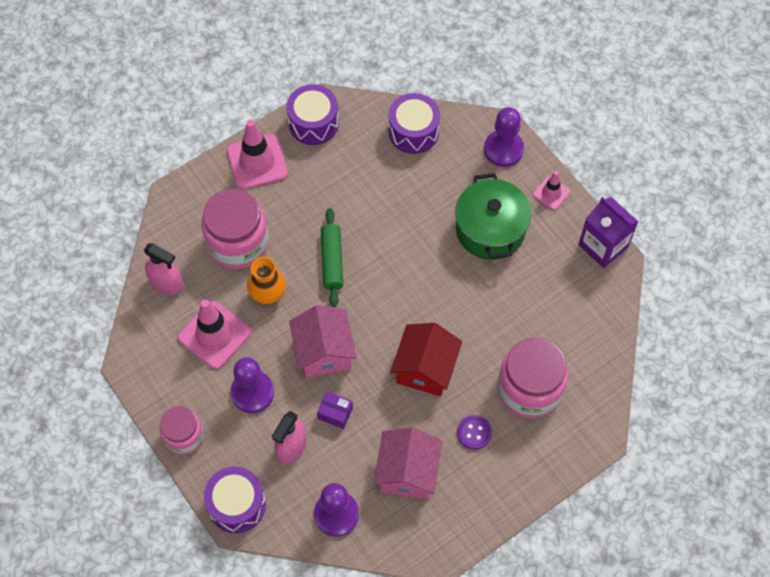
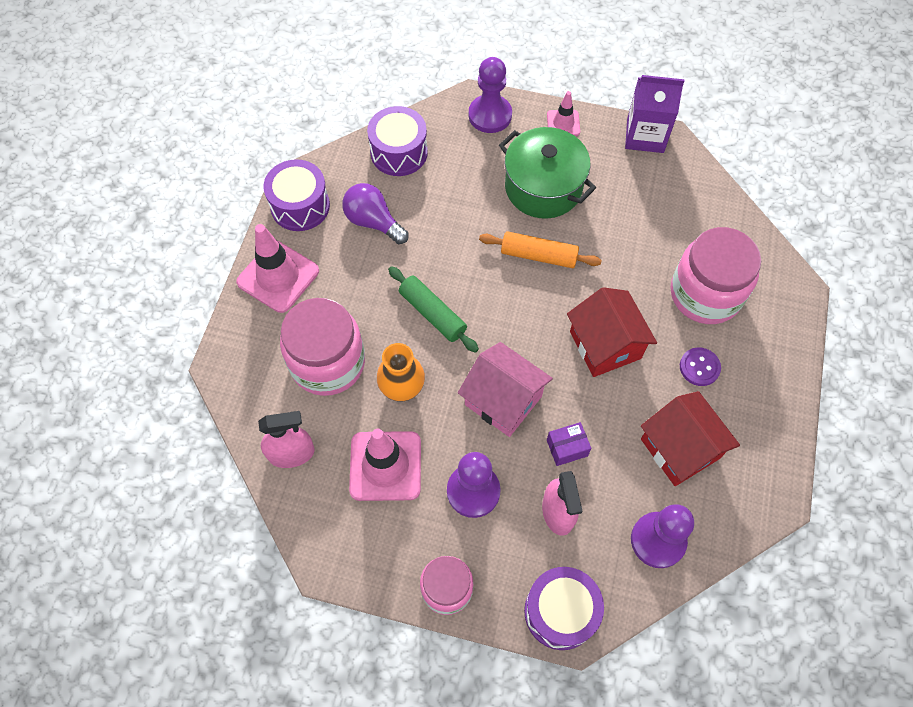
camera: 40 degrees left, 0 degrees up
pink house [374,427,442,499] -> red house [641,391,740,486]
none -> purple light bulb [342,183,408,244]
none -> orange rolling pin [479,231,602,268]

